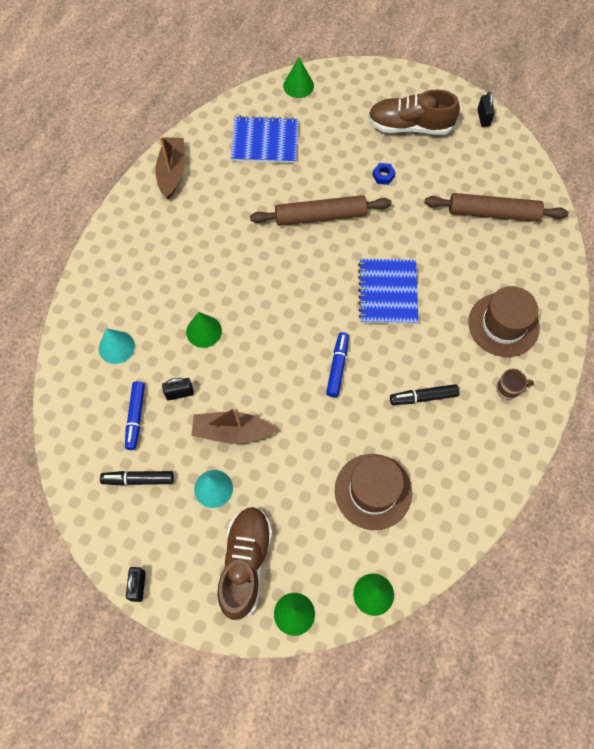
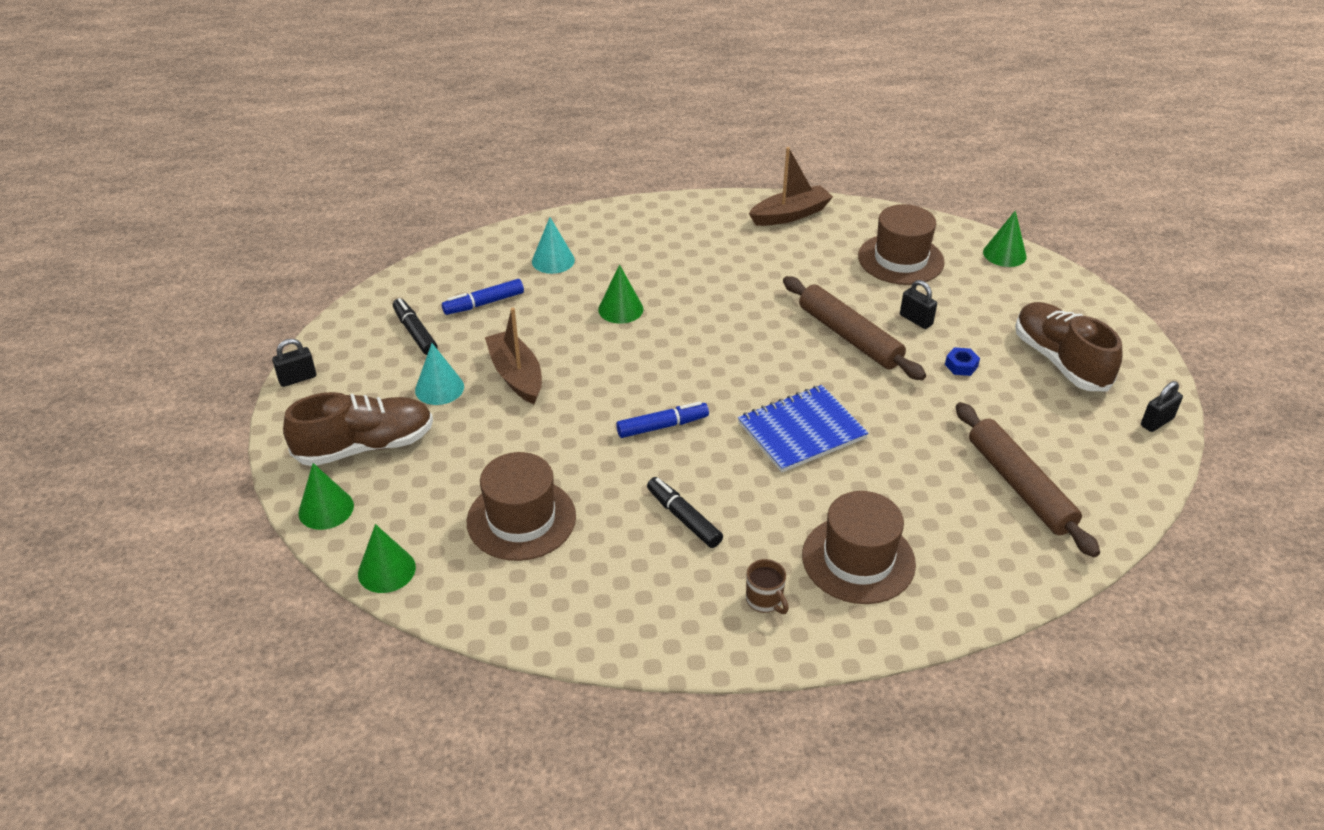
camera: 60 degrees right, 25 degrees down
black padlock [162,378,194,400] -> black padlock moved to [900,280,937,329]
blue notebook [231,116,298,163] -> brown hat [858,204,945,285]

